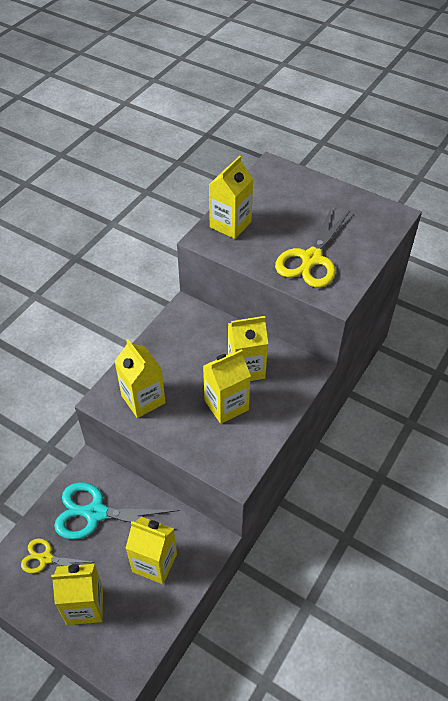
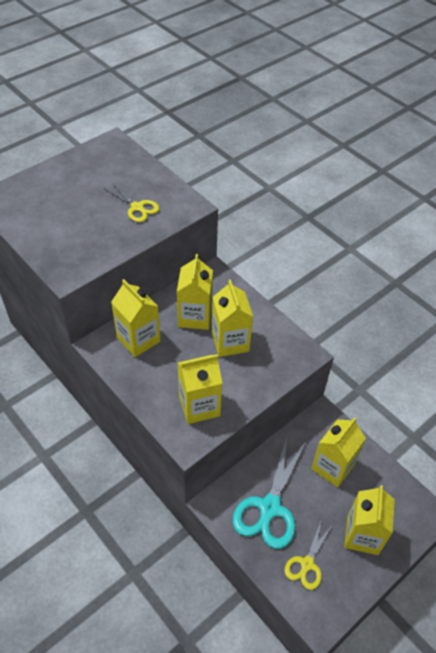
camera: 75 degrees left, 0 degrees up
yellow carton [209,156,253,239] -> yellow carton moved to [111,279,160,357]
yellow scissors [275,207,350,288] -> yellow scissors [105,183,159,222], size x0.57

